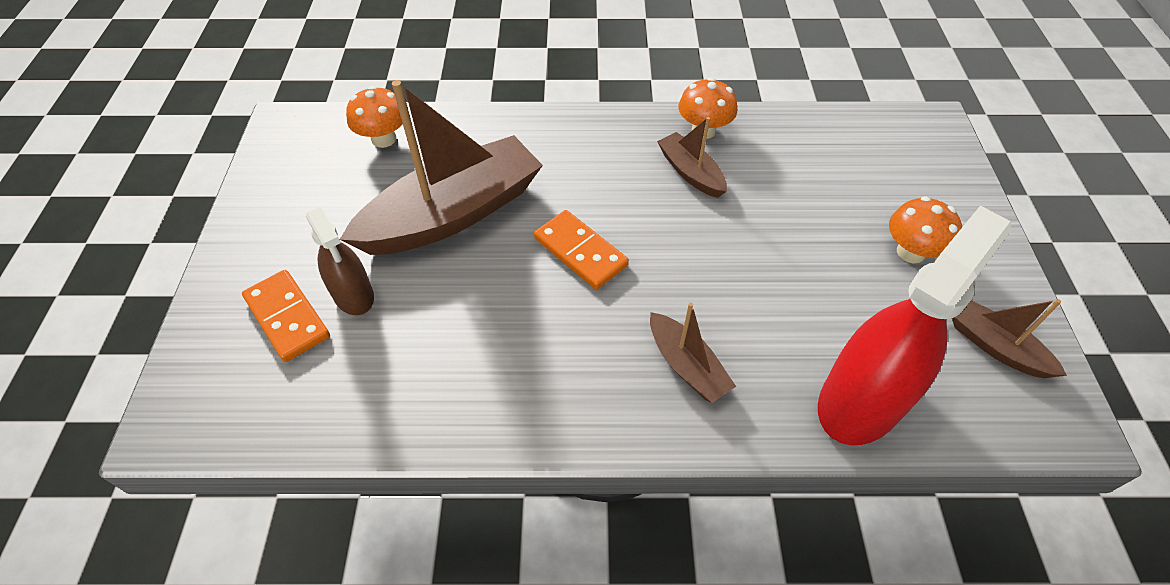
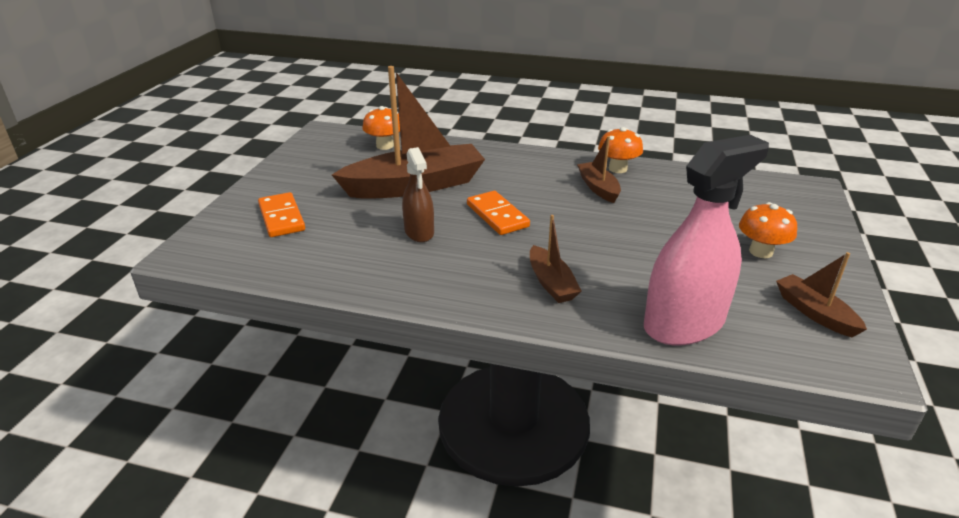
camera: 15 degrees right, 20 degrees down
brown spray bottle [306,207,374,315] -> brown spray bottle moved to [402,147,434,242]
red spray bottle [818,206,1011,445] -> pink spray bottle [644,135,769,345]

